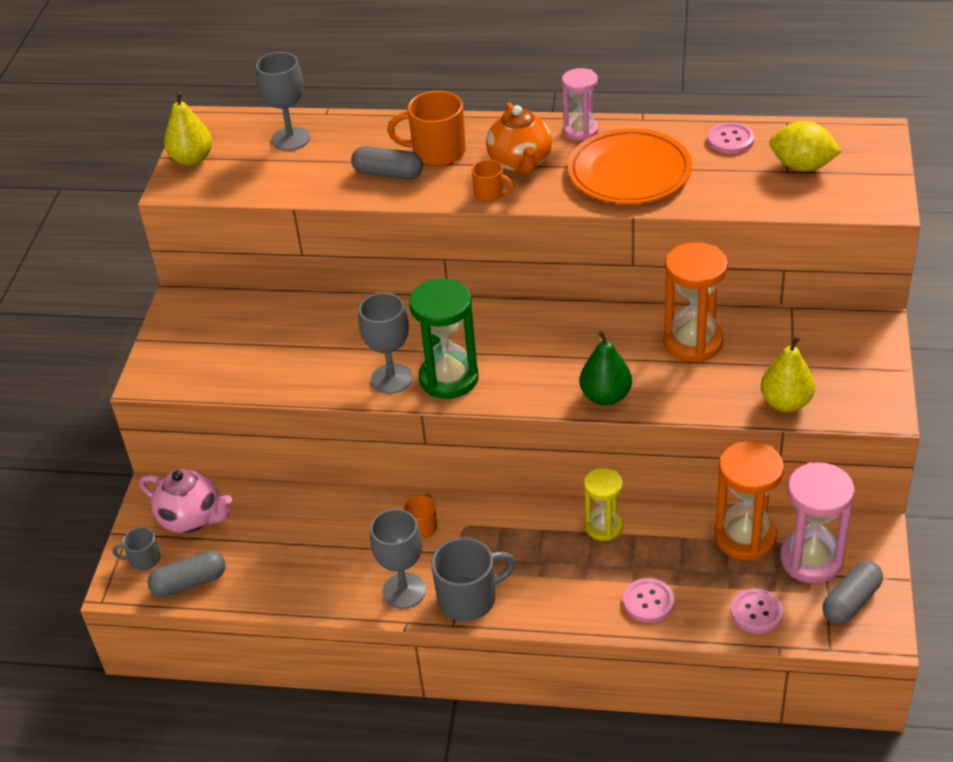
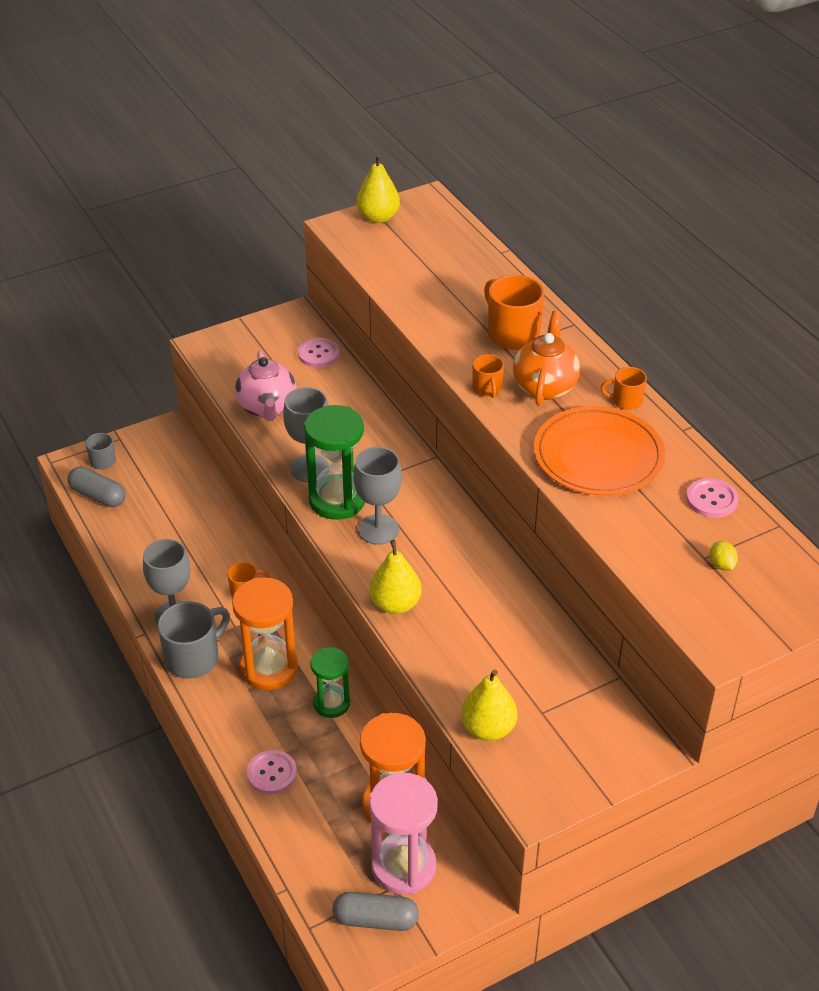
camera: 50 degrees right, 0 degrees up
pink teapot [139,469,232,533] -> pink teapot moved to [235,350,296,421]
grey goblet [256,52,310,151] -> grey goblet moved to [353,447,402,545]
grey capsule [351,146,423,180] -> none
grey mug [431,537,516,621] -> grey mug turned 75 degrees counterclockwise [157,602,230,679]
orange teapot [486,102,552,174] -> orange teapot turned 150 degrees clockwise [513,311,580,406]
pink hourglass [562,68,599,141] -> orange mug [600,367,647,410]
green pear [580,330,632,406] -> yellow pear [369,540,422,614]
yellow hourglass [584,468,623,541] -> green hourglass [310,647,350,718]
orange hourglass [663,242,728,363] -> orange hourglass moved to [232,577,298,690]
pink button [731,589,783,634] -> pink button moved to [298,338,339,367]
yellow lemon [769,121,842,172] -> yellow lemon [710,541,738,571], size x0.48

